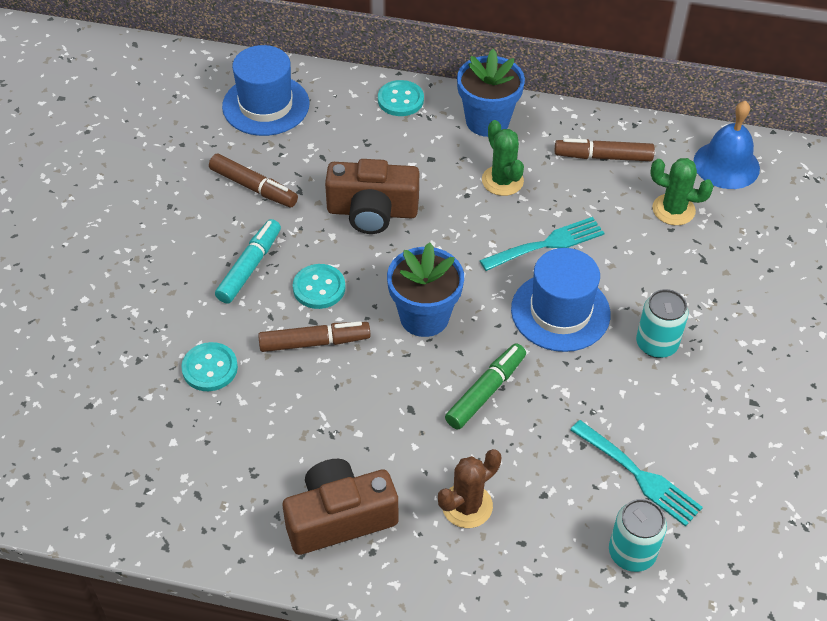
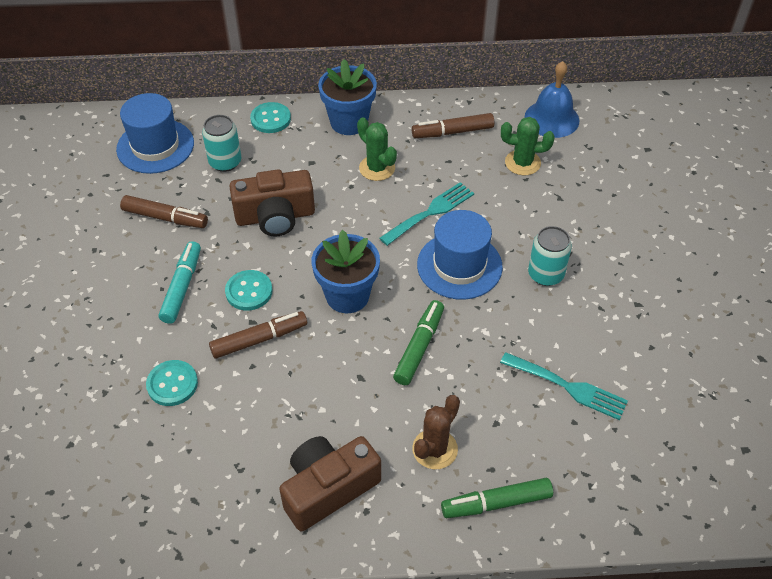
camera: 15 degrees left, 0 degrees up
turquoise can [609,499,667,572] -> turquoise can moved to [202,115,241,172]
none -> green marker [441,478,553,518]

